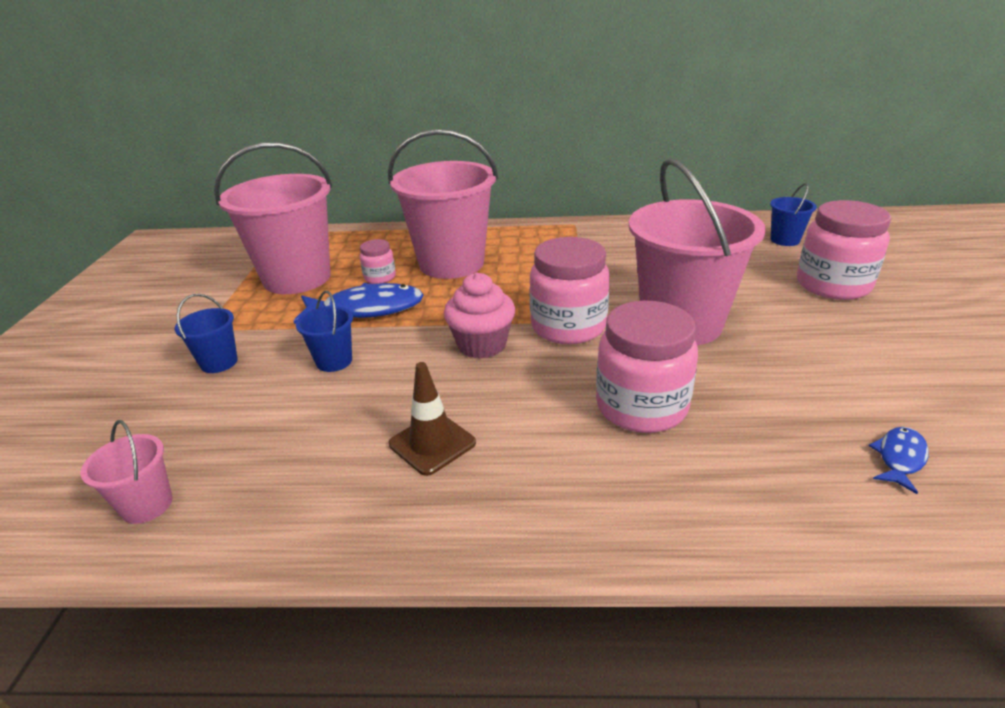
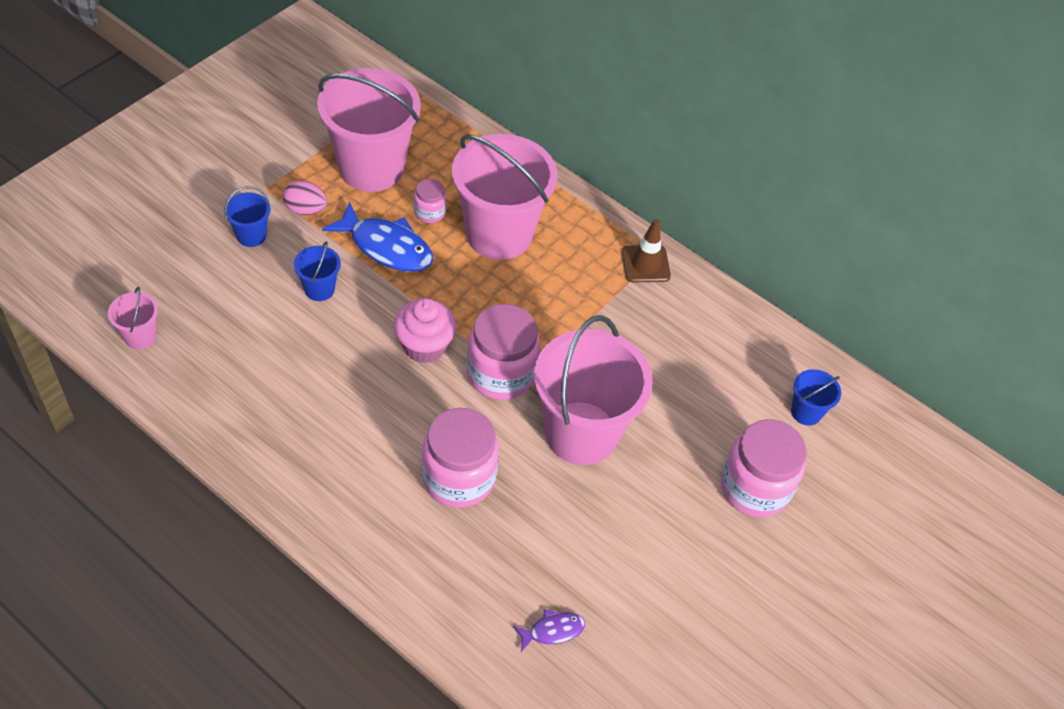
camera: 30 degrees right, 20 degrees up
brown traffic cone [389,362,476,476] -> brown traffic cone moved to [622,219,671,282]
blue fish [869,427,929,494] -> purple fish [513,609,585,652]
none -> pink egg [283,181,327,215]

